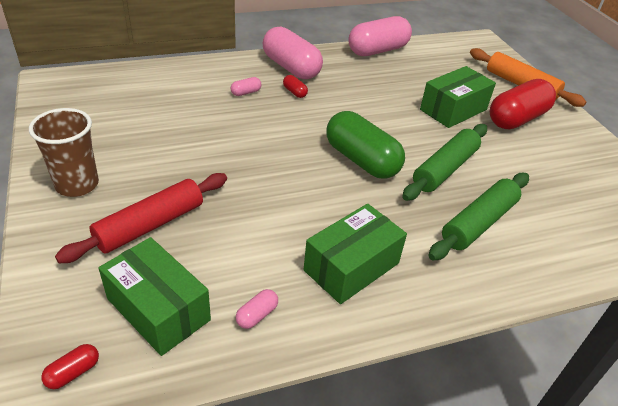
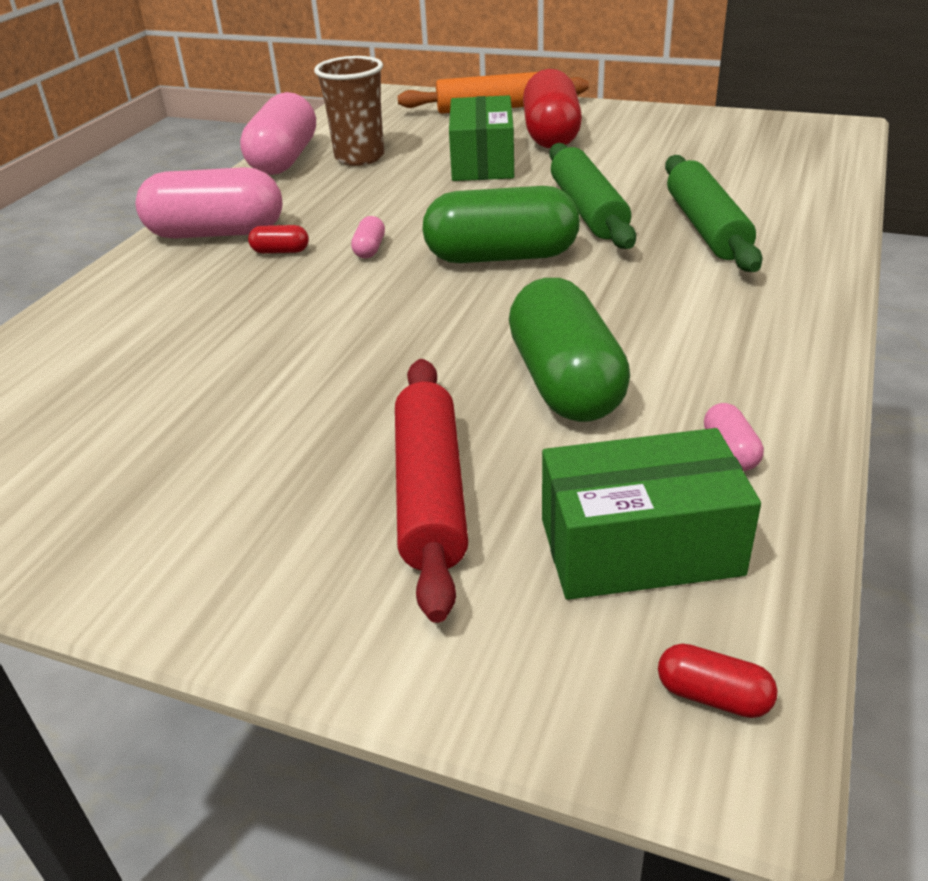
camera: 45 degrees left, 5 degrees down
brown cup [29,108,99,197] -> brown cup moved to [314,56,384,166]
red capsule [42,344,99,389] -> red capsule turned 60 degrees counterclockwise [658,644,778,718]
pink capsule [231,77,261,96] -> pink capsule moved to [351,216,385,258]
green box [303,204,407,304] -> none
none -> green capsule [509,278,630,422]

